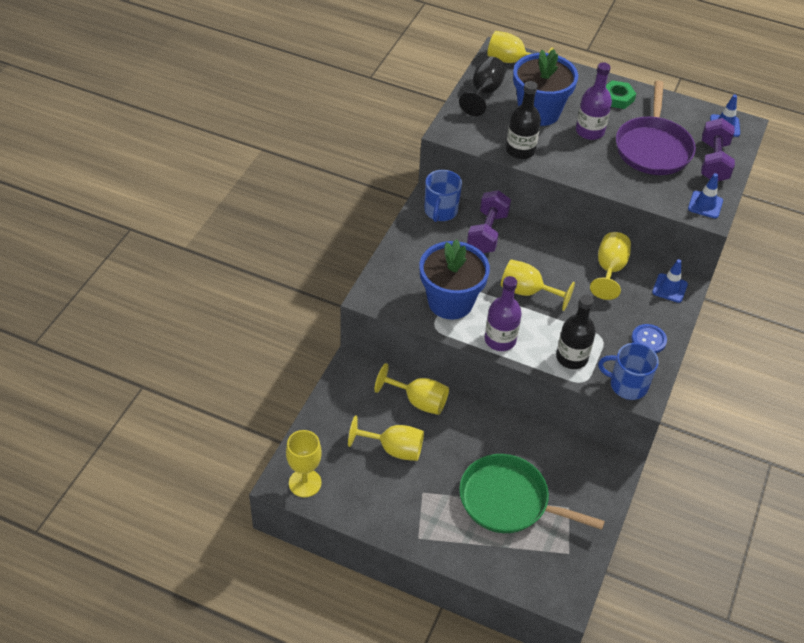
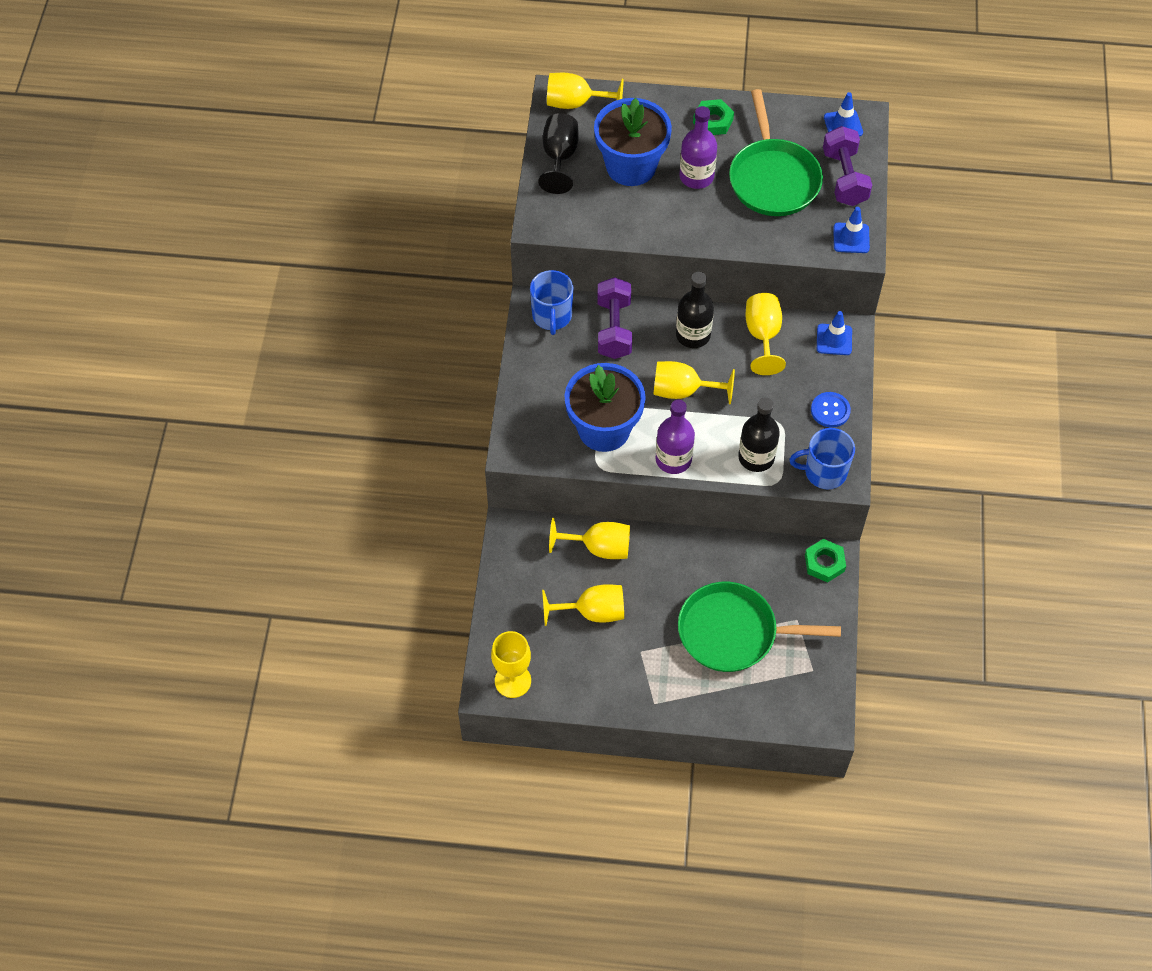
camera: 15 degrees left, 10 degrees up
black bottle [506,81,541,159] -> black bottle moved to [676,272,714,348]
purple pan [616,81,696,175] -> green pan [729,89,823,216]
none -> green nut [805,539,846,583]

